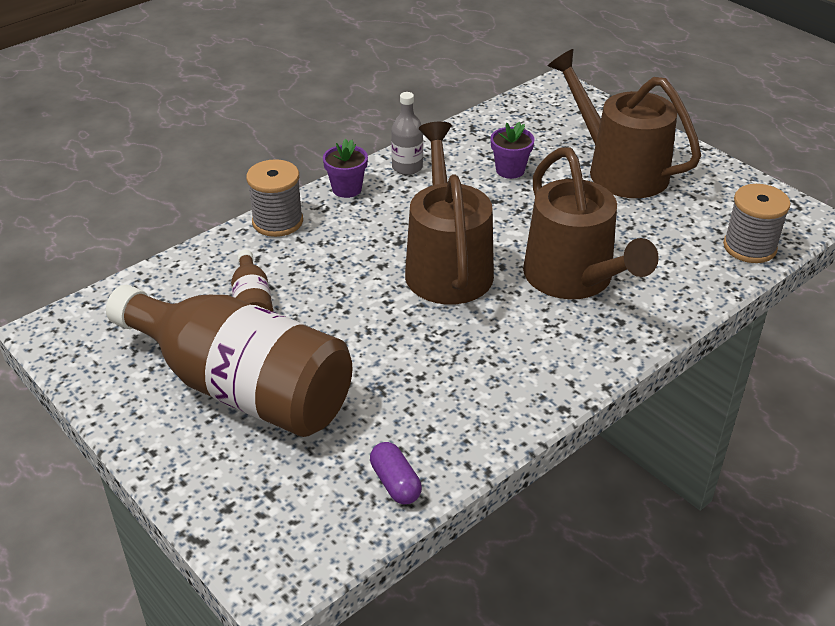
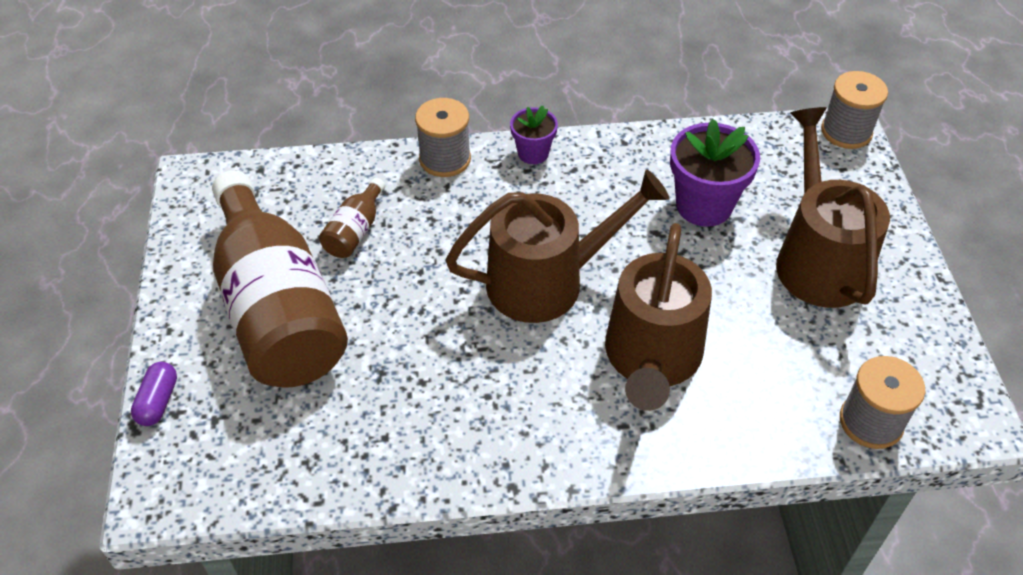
camera: 35 degrees right, 10 degrees up
purple capsule [370,442,422,504] -> purple capsule moved to [131,362,177,426]
grey bottle [391,92,423,175] -> none
brown watering can [405,122,494,304] -> brown watering can turned 45 degrees clockwise [446,169,670,323]
purple flower pot [491,122,535,179] -> purple flower pot [670,119,760,227], size x1.74
none -> grey spool [821,71,888,149]

